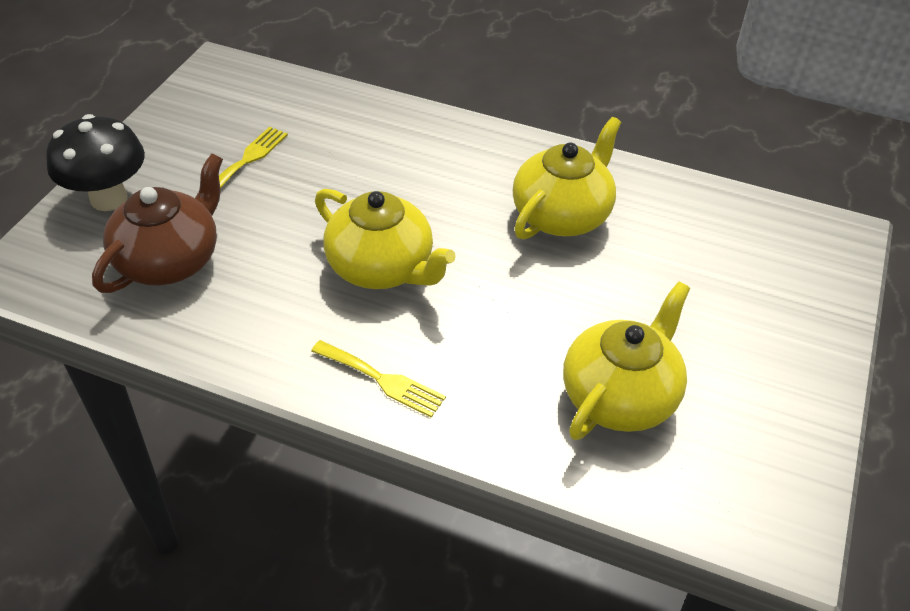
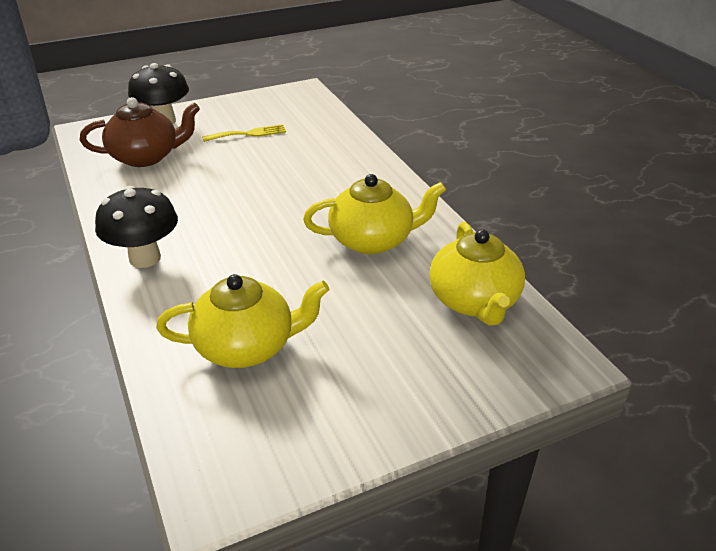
camera: 45 degrees right, 10 degrees down
yellow fork [311,340,446,418] -> black mushroom [95,186,178,268]
yellow teapot [315,189,456,289] -> yellow teapot moved to [429,222,525,326]

